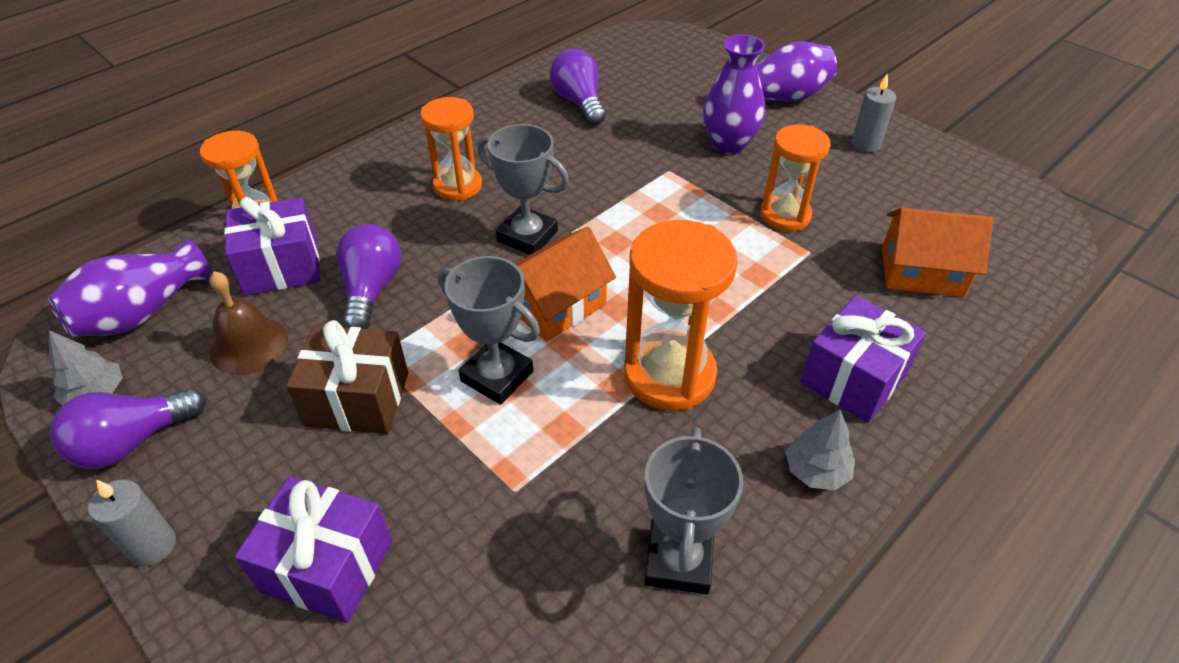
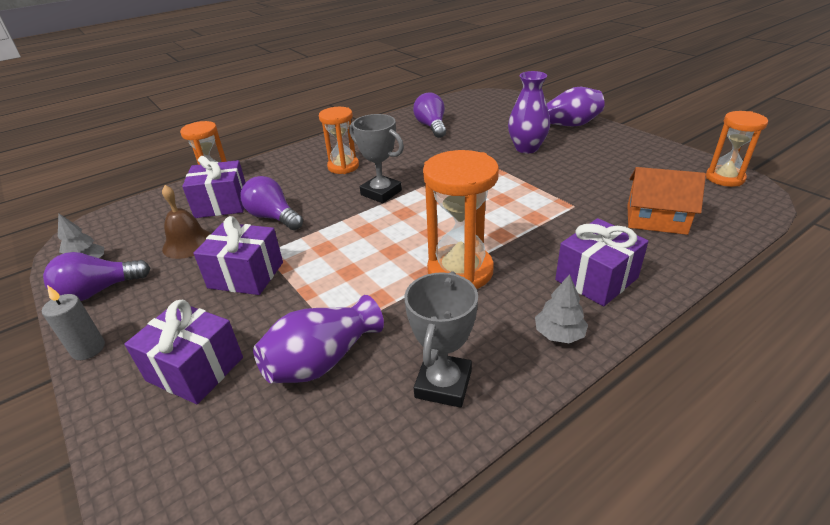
camera: 10 degrees right, 10 degrees down
purple vase [48,239,211,337] -> purple vase moved to [253,295,384,383]
brown gift [286,320,408,434] -> purple gift [193,216,283,295]
purple light bulb [336,224,402,329] -> purple light bulb turned 60 degrees counterclockwise [240,176,303,230]
grey trophy [438,256,540,405] -> none
orange house [515,227,616,342] -> none
orange hourglass [760,124,831,231] -> orange hourglass moved to [706,111,768,187]
grey candle [852,73,896,153] -> none

